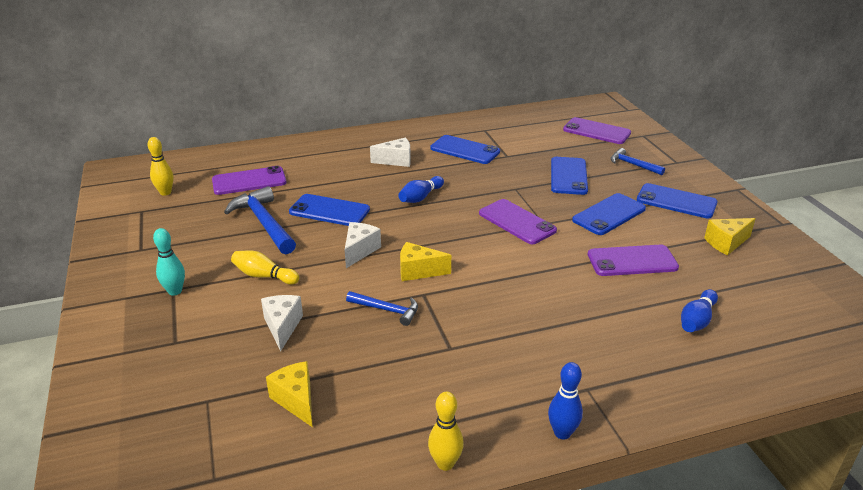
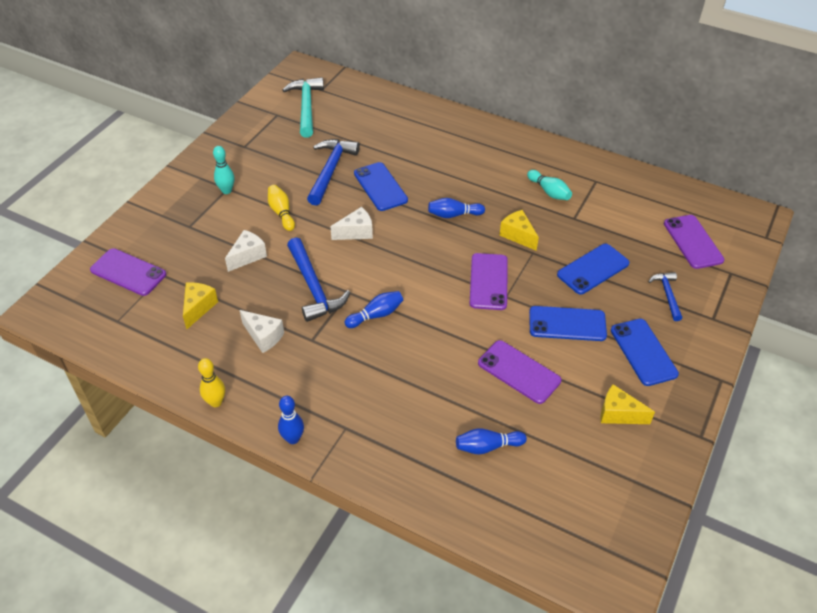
camera: 45 degrees right, 15 degrees up
yellow bowling pin [148,137,174,196] -> turquoise hammer [282,77,324,138]
purple phone [212,166,287,195] -> purple phone moved to [90,248,166,296]
blue hammer [346,291,418,326] -> blue hammer [287,238,350,322], size x1.75
white cheese [370,138,411,167] -> white cheese moved to [240,310,284,353]
yellow cheese [400,242,451,281] -> yellow cheese moved to [499,210,539,251]
blue phone [430,135,500,164] -> turquoise bowling pin [527,170,572,200]
none -> blue bowling pin [345,291,403,328]

